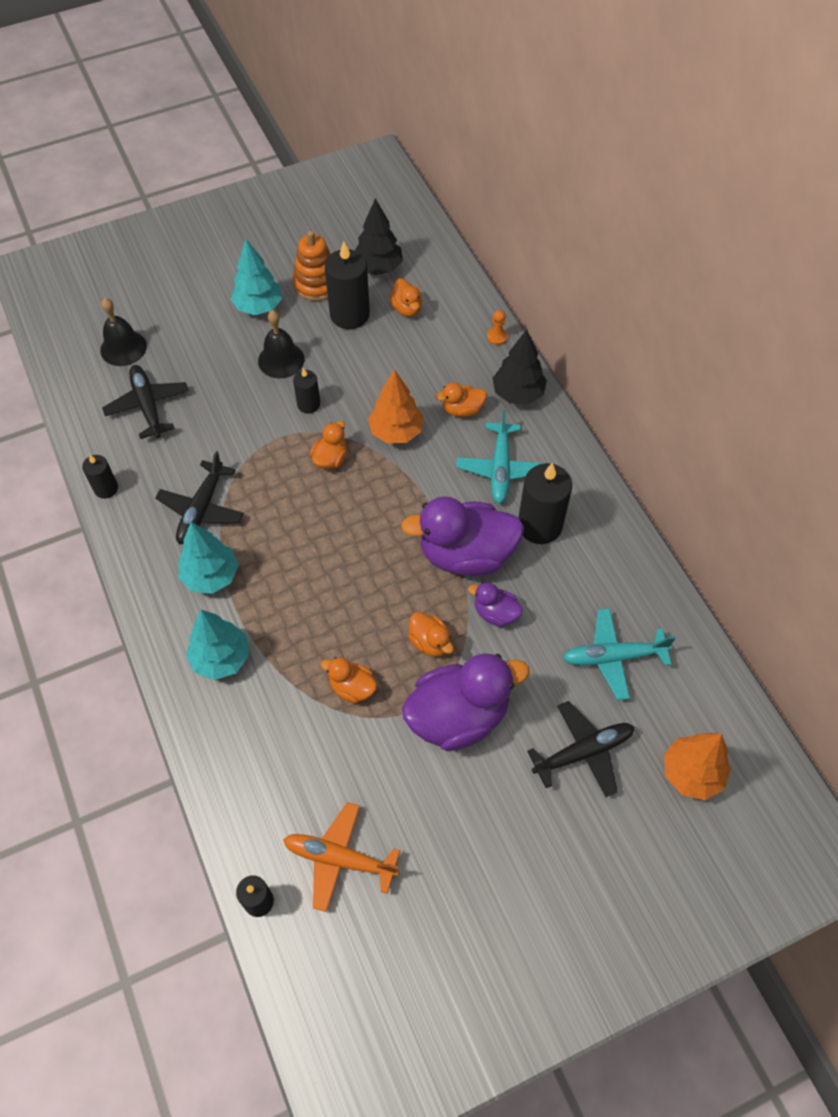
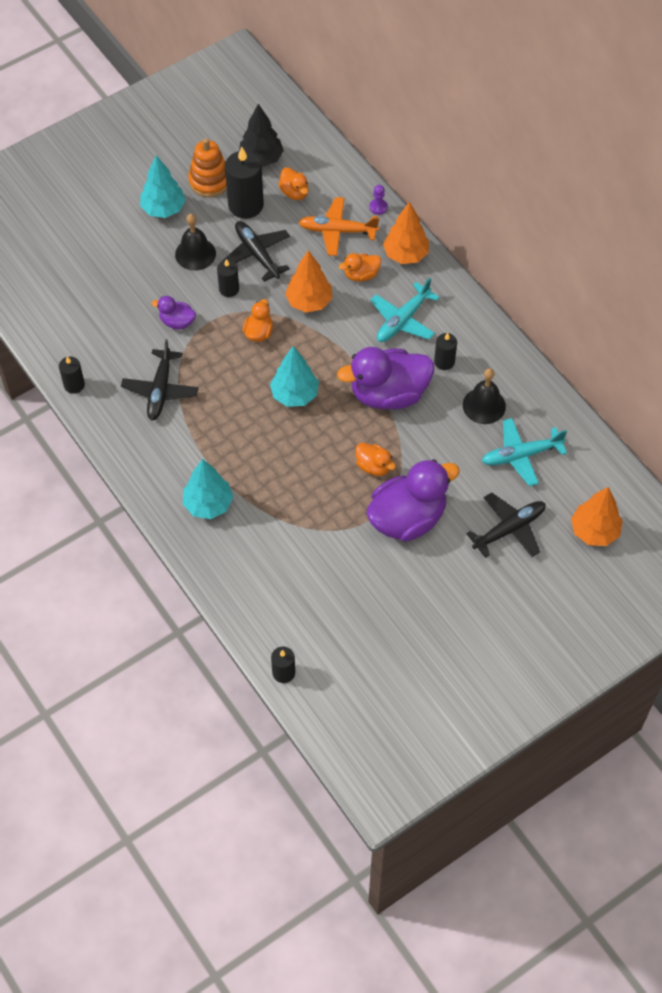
camera: 10 degrees left, 0 degrees up
black bell [100,298,147,366] -> black bell moved to [463,368,506,424]
black plane [102,365,189,439] -> black plane moved to [222,221,290,282]
turquoise tree [178,522,239,594] -> turquoise tree moved to [270,346,319,407]
orange plane [283,802,400,912] -> orange plane moved to [298,197,379,256]
orange duck [321,657,377,703] -> none
turquoise plane [456,410,545,504] -> turquoise plane turned 45 degrees clockwise [370,278,440,342]
purple duck [468,582,523,627] -> purple duck moved to [152,296,196,330]
orange pawn [487,310,508,345] -> purple pawn [370,185,388,215]
black tree [492,329,547,404] -> orange tree [383,202,429,264]
black candle [518,463,572,544] -> black candle [434,333,457,370], size x0.55

